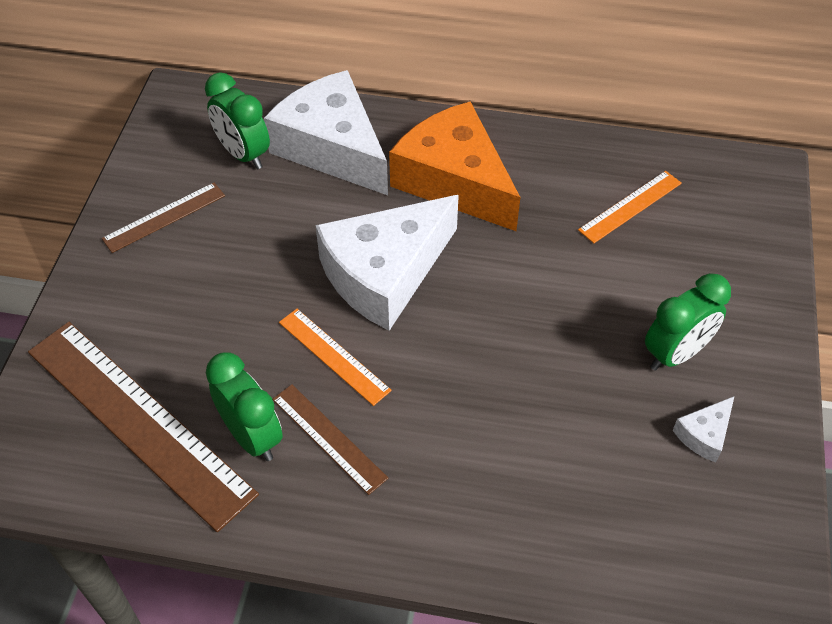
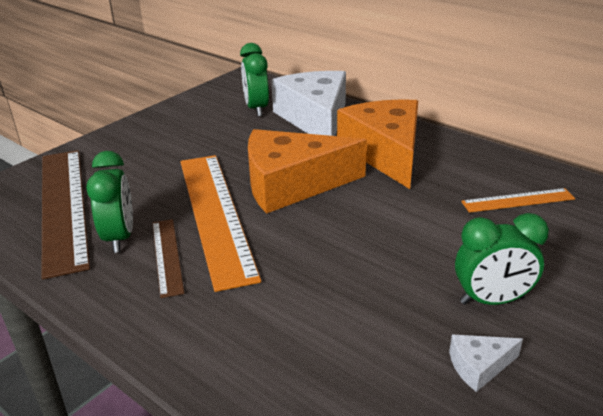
camera: 30 degrees right, 20 degrees down
brown ruler [102,183,225,253] -> none
orange ruler [279,309,392,406] -> orange ruler [180,155,261,292], size x2.04
white cheese [315,195,459,331] -> orange cheese [248,129,367,214]

